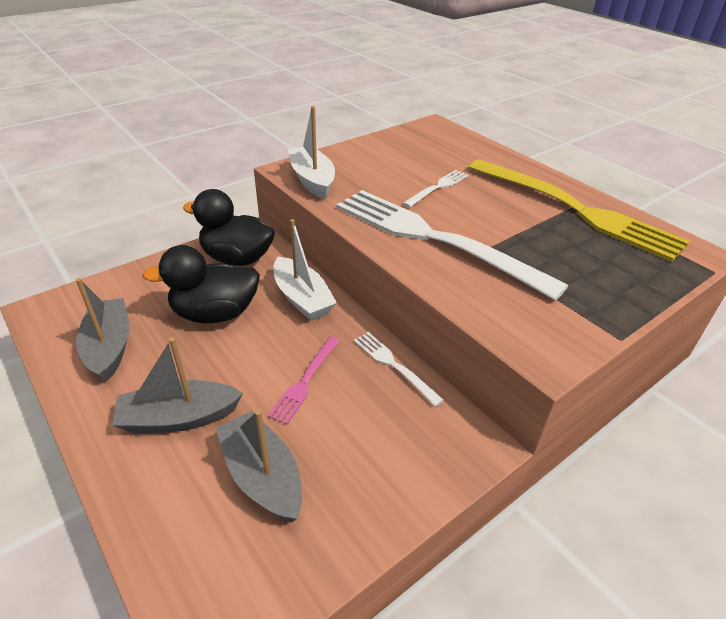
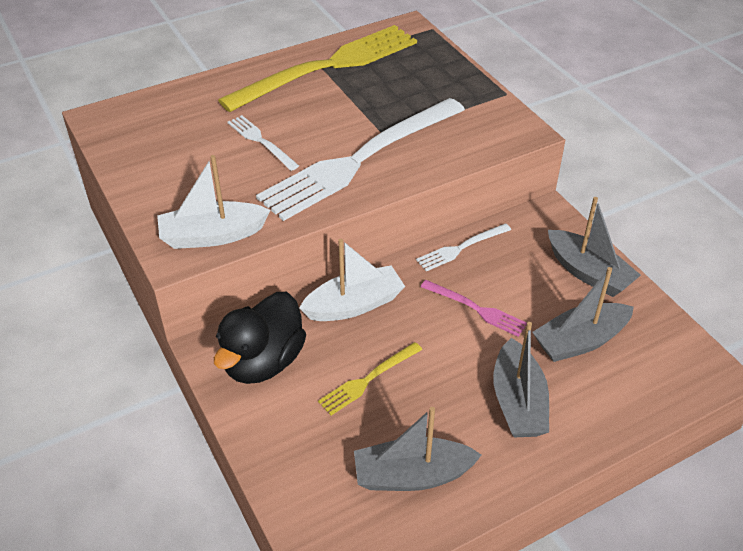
camera: 80 degrees left, 5 degrees up
black duck [142,245,260,323] -> yellow fork [318,342,422,415]
none -> grey boat [548,197,641,297]

